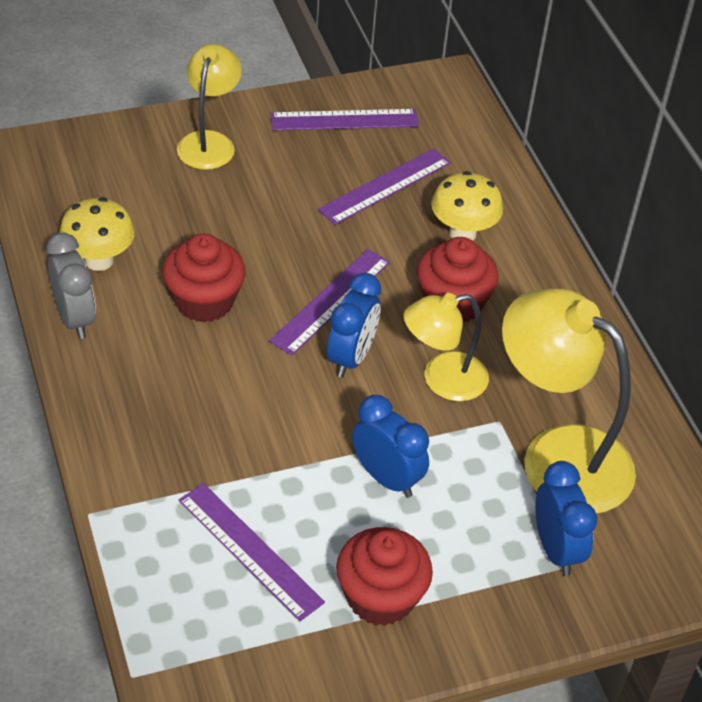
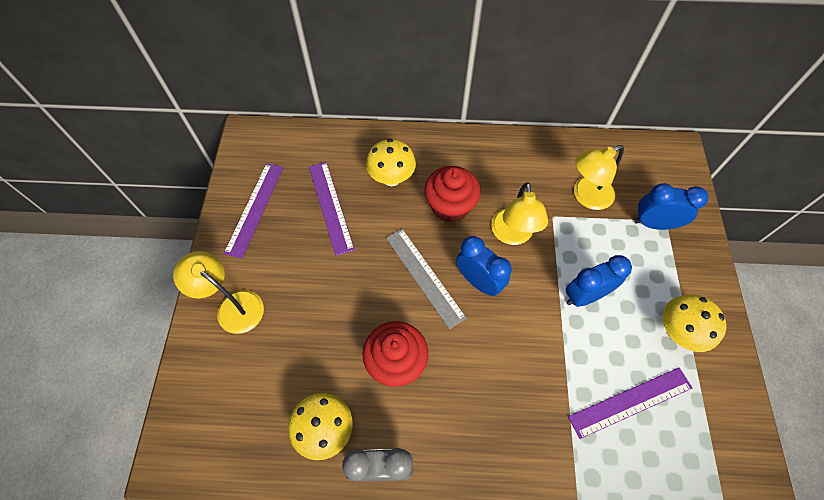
camera: 65 degrees left, 15 degrees up
purple ruler [269,249,390,355] -> grey ruler [386,229,467,329]
red cupcake [336,527,433,626] -> yellow mushroom [663,295,727,352]
yellow lamp [502,288,636,514] -> yellow lamp [574,145,624,210], size x0.61

